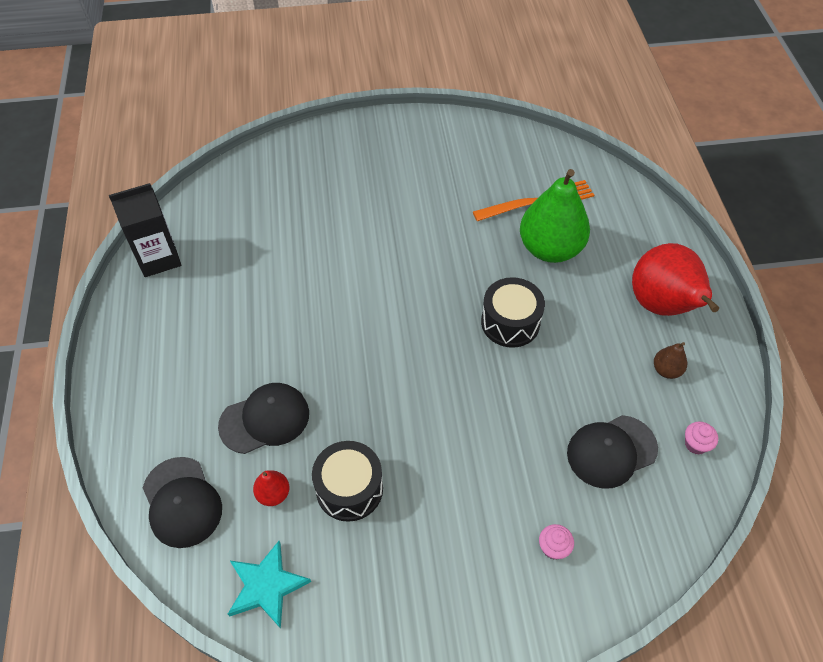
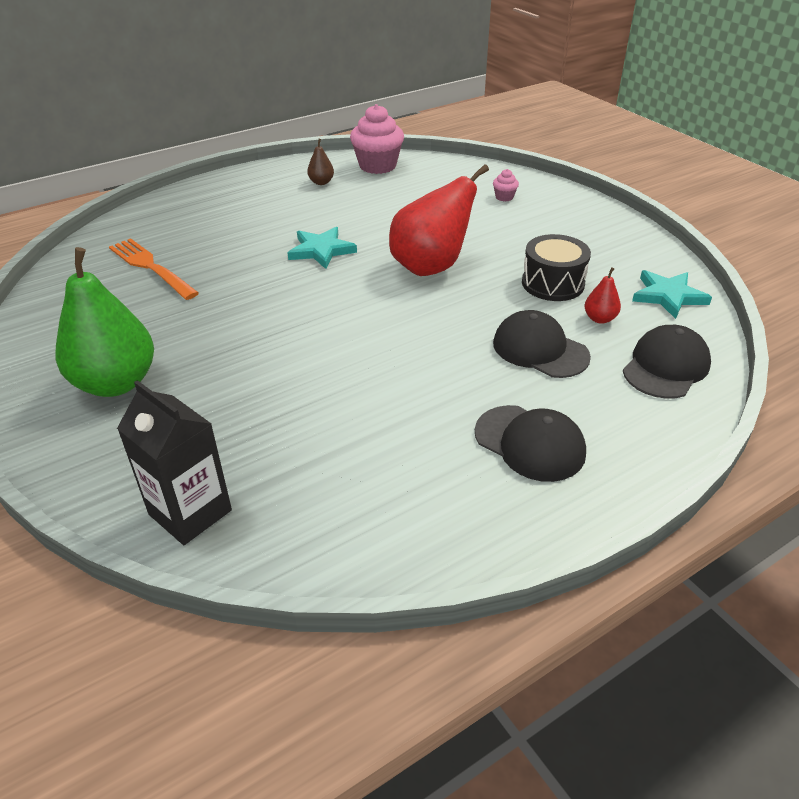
camera: 115 degrees left, 15 degrees down
black carton [109,183,181,277] -> black carton moved to [117,380,232,545]
black drum [481,277,545,348] -> turquoise star [288,227,357,269]
green pear [520,169,590,263] -> green pear moved to [56,247,154,397]
black cap [567,415,658,489] -> black cap moved to [475,405,586,482]
red pear [632,243,719,316] -> red pear moved to [389,164,489,276]
pink cupcake [685,421,718,455] -> pink cupcake [350,104,404,174], size x2.22

